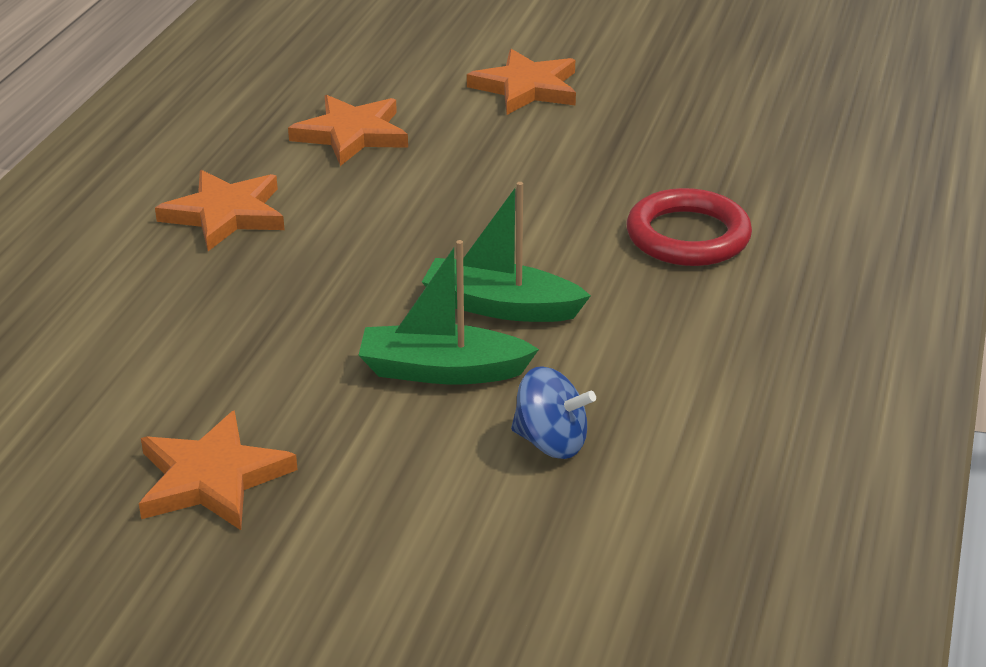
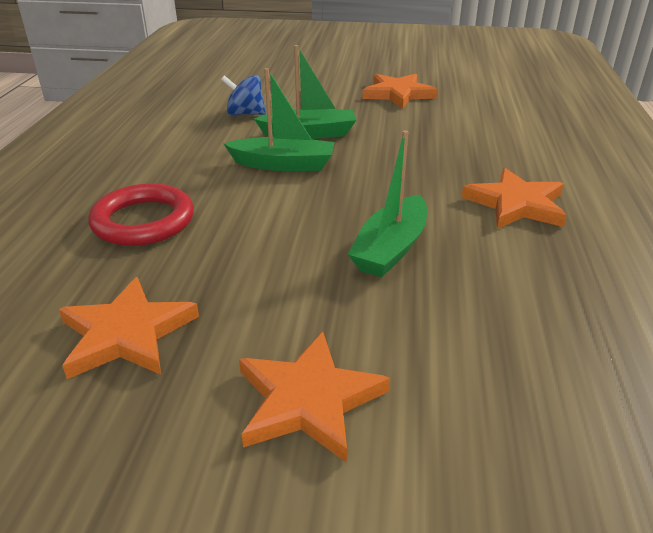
camera: 170 degrees right, 0 degrees up
orange star [288,95,408,166] -> orange star moved to [59,277,199,379]
none -> green boat [348,130,427,278]

